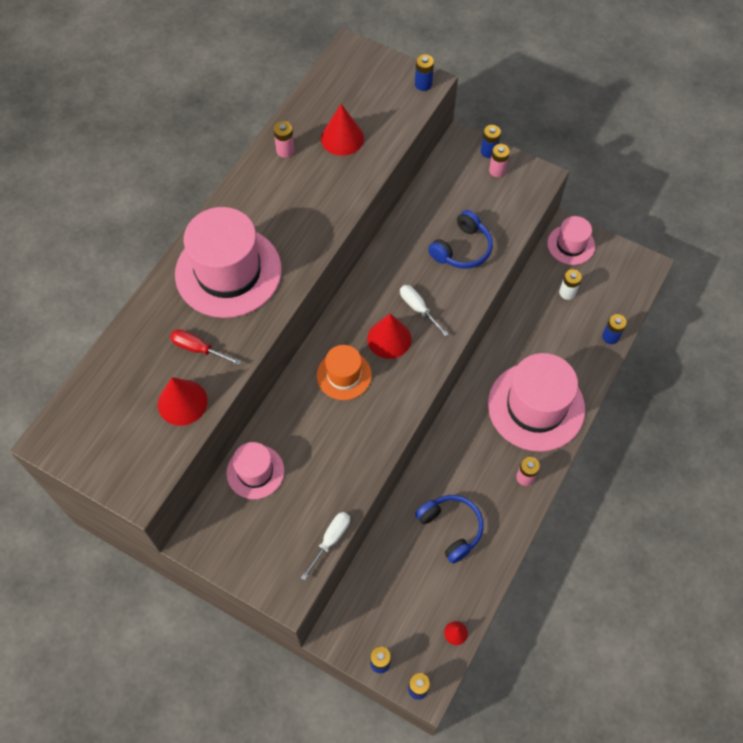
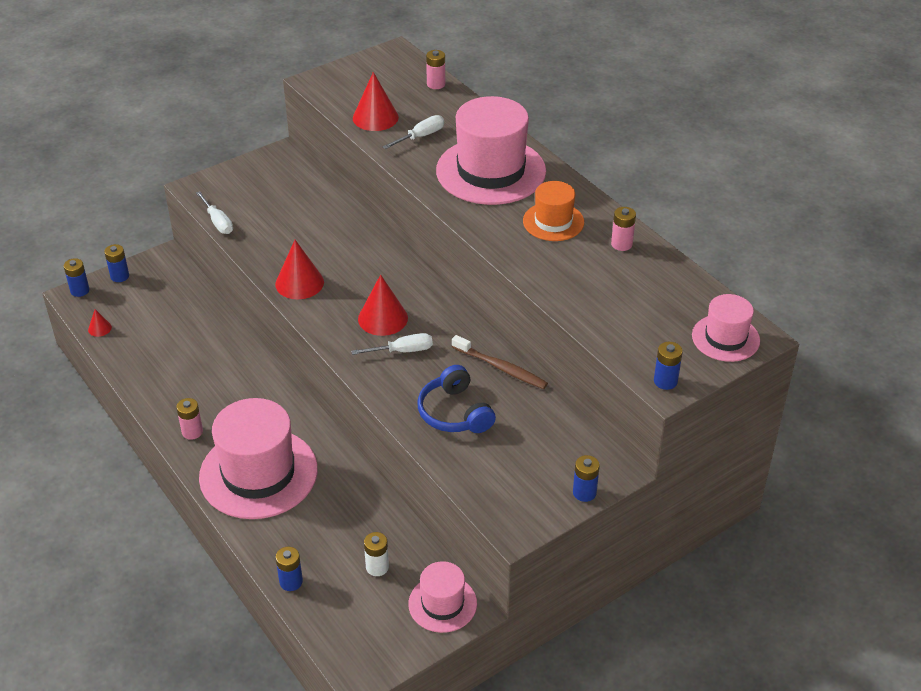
camera: 115 degrees right, 20 degrees down
red screwdriver [170,329,242,365] -> white screwdriver [382,115,444,149]
pink hat [226,442,284,499] -> pink hat moved to [692,294,760,362]
orange hat [317,345,372,400] -> orange hat moved to [523,181,584,241]
red cone [321,104,364,156] -> red cone moved to [275,240,324,299]
blue headphones [415,495,483,564] -> none
pink battery [489,144,510,177] -> pink battery moved to [426,50,445,89]
none -> brown toothbrush [452,335,548,389]

